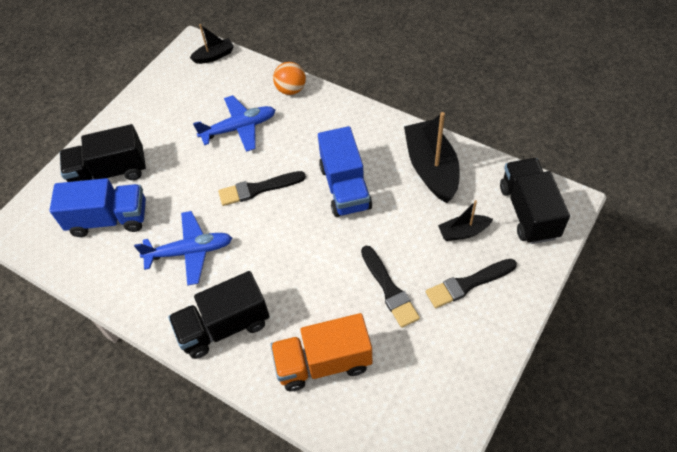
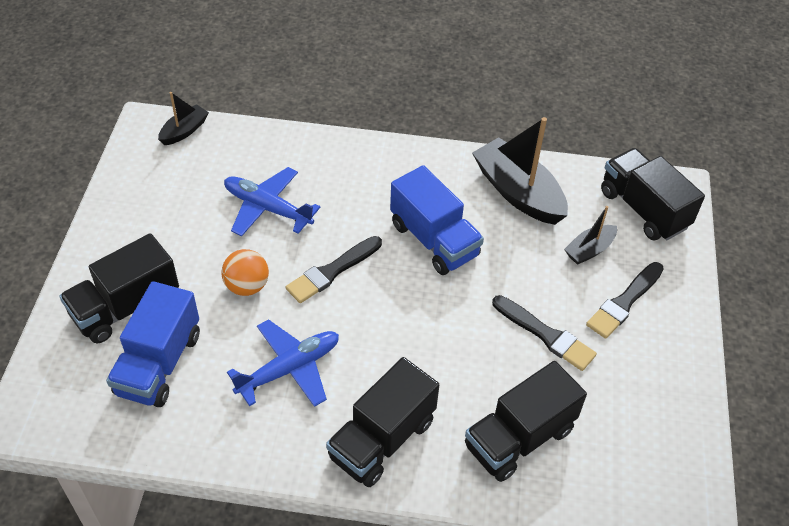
camera: 30 degrees left, 5 degrees down
blue truck [50,178,146,237] -> blue truck turned 135 degrees clockwise [106,281,200,407]
blue plane [193,95,275,152] -> blue plane turned 105 degrees counterclockwise [224,167,321,237]
orange truck [271,313,372,391] -> black truck [465,361,587,482]
orange ball [273,62,306,95] -> orange ball moved to [221,249,269,296]

